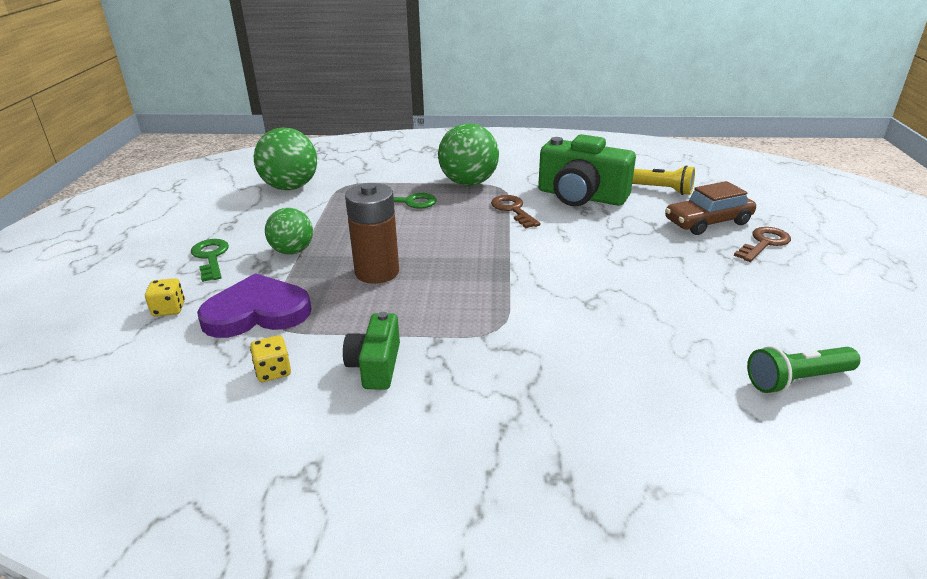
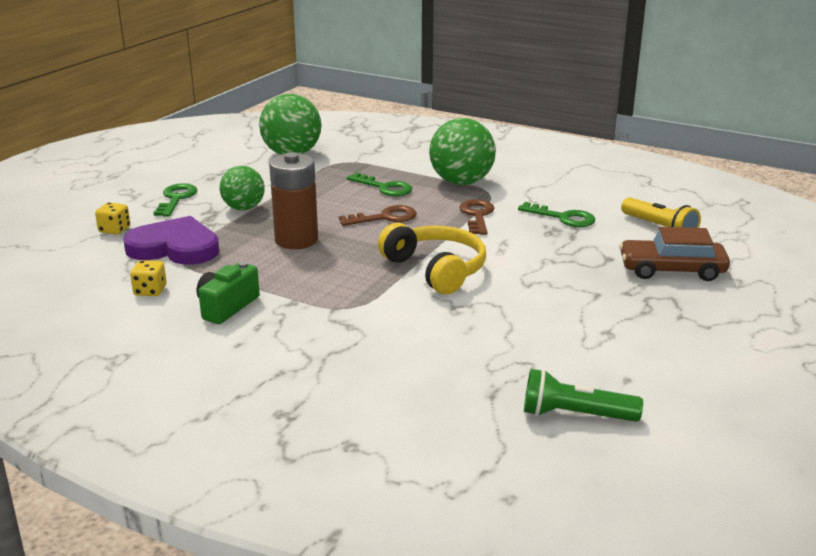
camera: 25 degrees right, 5 degrees down
green camera [538,134,636,206] -> green key [518,202,595,227]
brown key [734,227,791,262] -> brown key moved to [339,205,417,226]
none -> yellow headphones [378,223,486,294]

